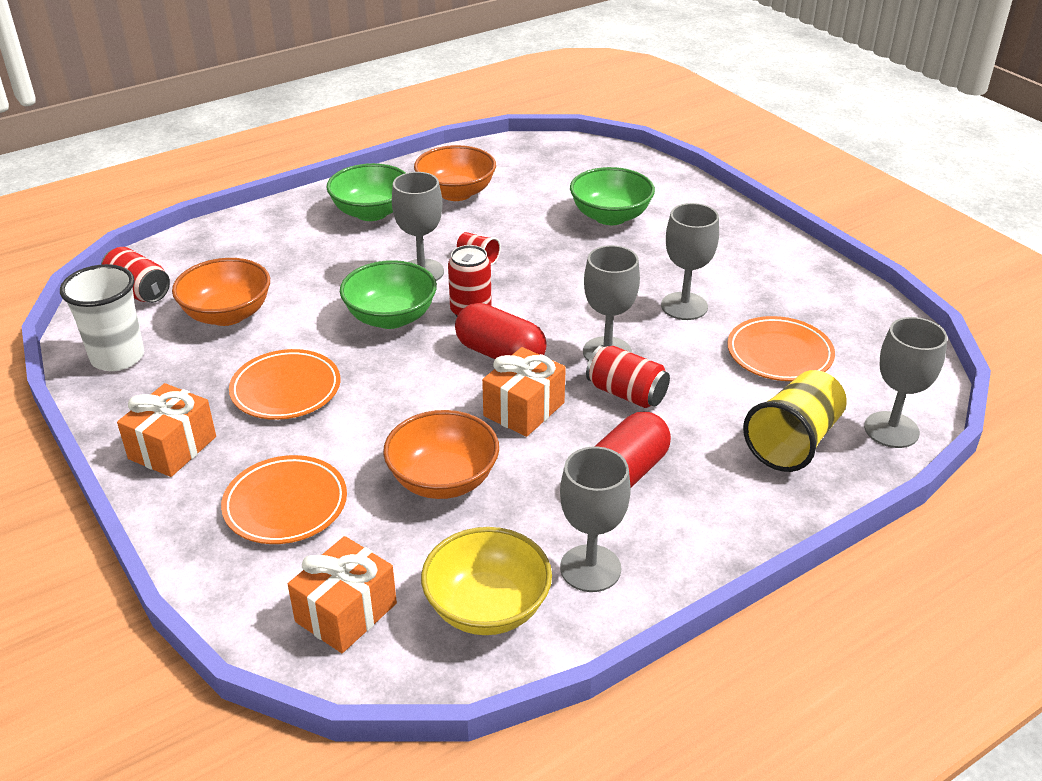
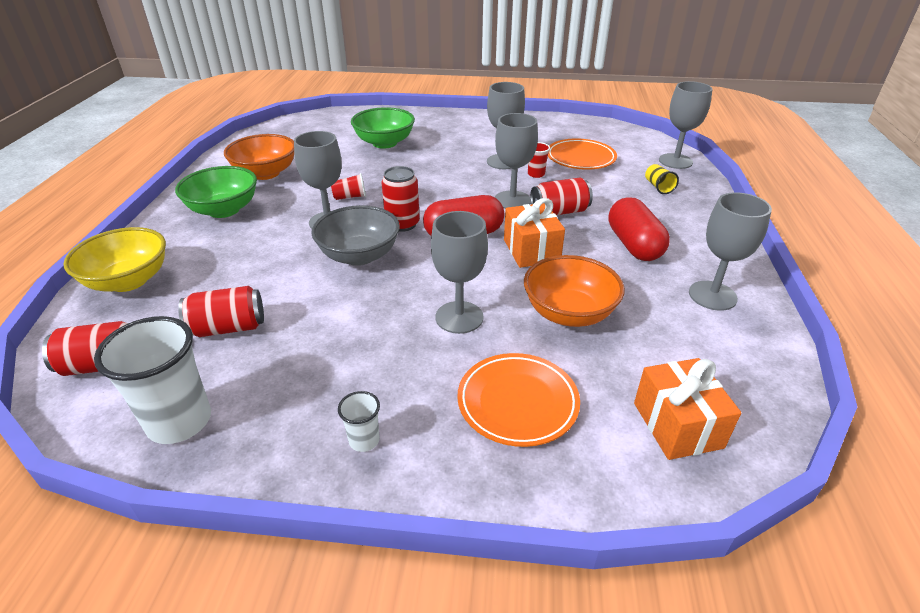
camera: 50 degrees left, 0 degrees up
orange gift [117,383,216,477] -> white cup [338,391,380,452]
orange bowl [172,258,270,326] -> red can [178,286,264,337]
orange plate [229,349,340,420] -> none
green bowl [340,260,437,329] -> grey bowl [311,205,400,266]
yellow bowl [421,527,552,635] -> yellow bowl moved to [64,227,166,292]
yellow cup [743,370,847,472] -> yellow cup [645,164,679,194], size x0.48
none -> grey goblet [431,211,488,334]
none -> red cup [528,142,550,178]

